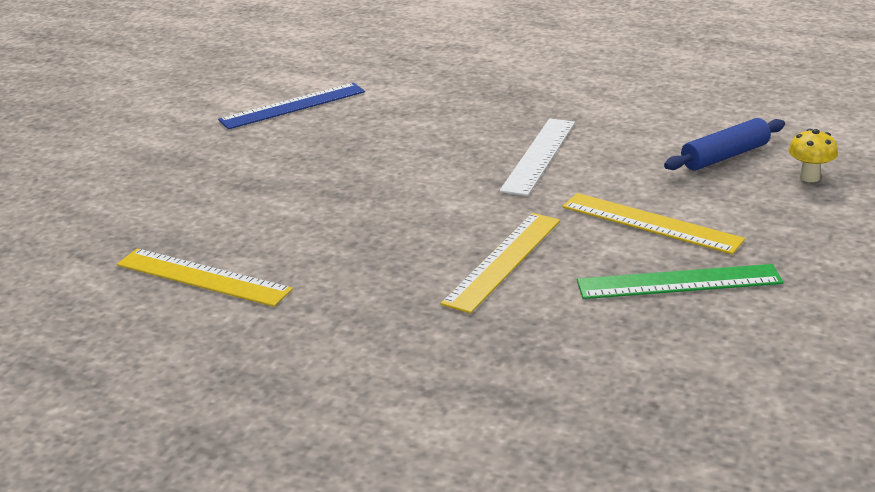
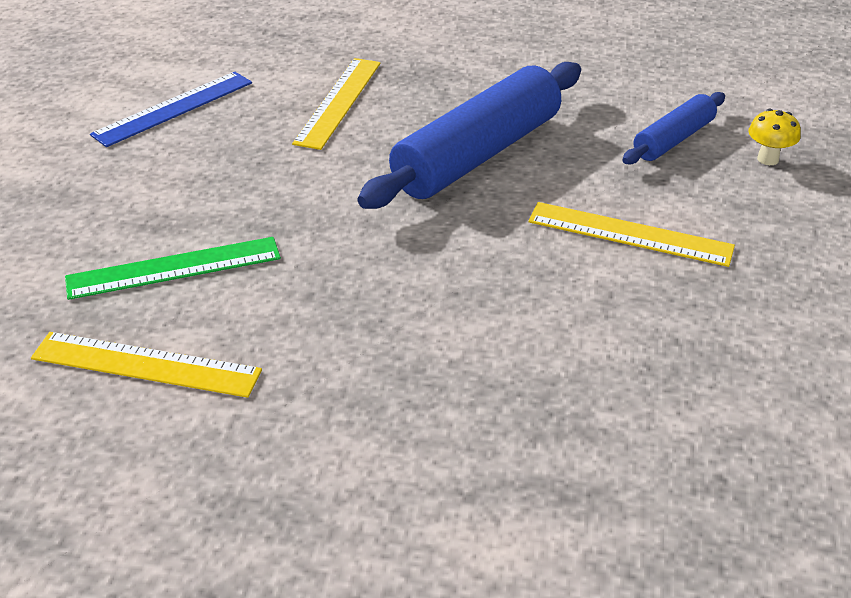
camera: 15 degrees left, 10 degrees up
yellow ruler [441,213,560,314] -> yellow ruler moved to [292,58,381,150]
white ruler [499,118,575,196] -> blue rolling pin [357,62,581,209]
green ruler [577,264,783,299] -> green ruler moved to [65,237,281,300]

